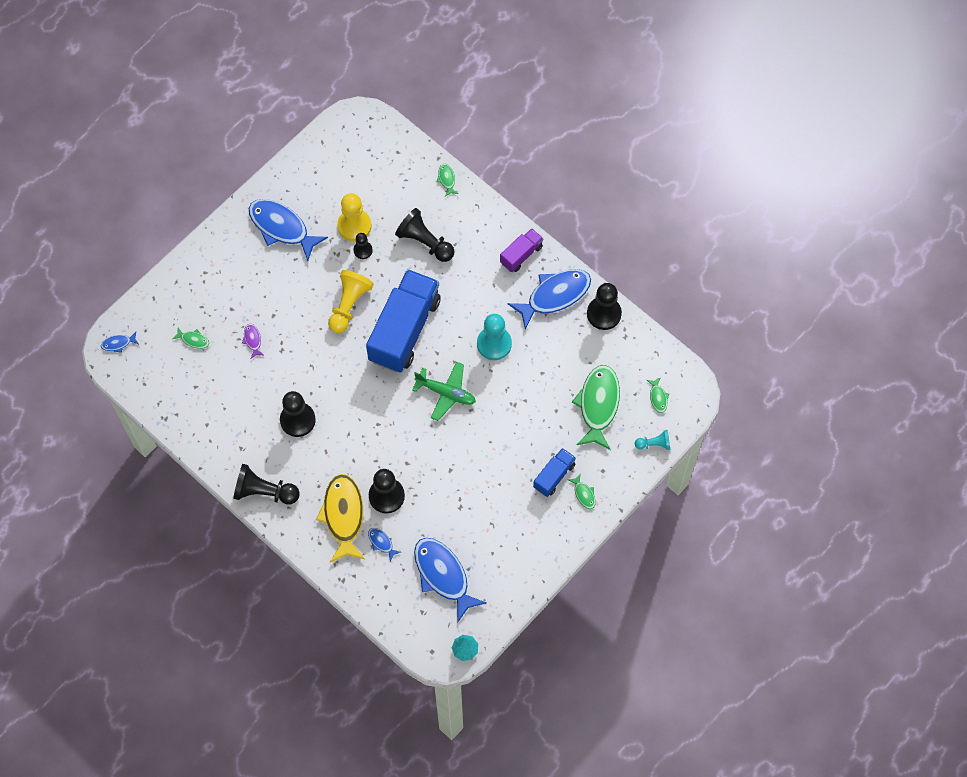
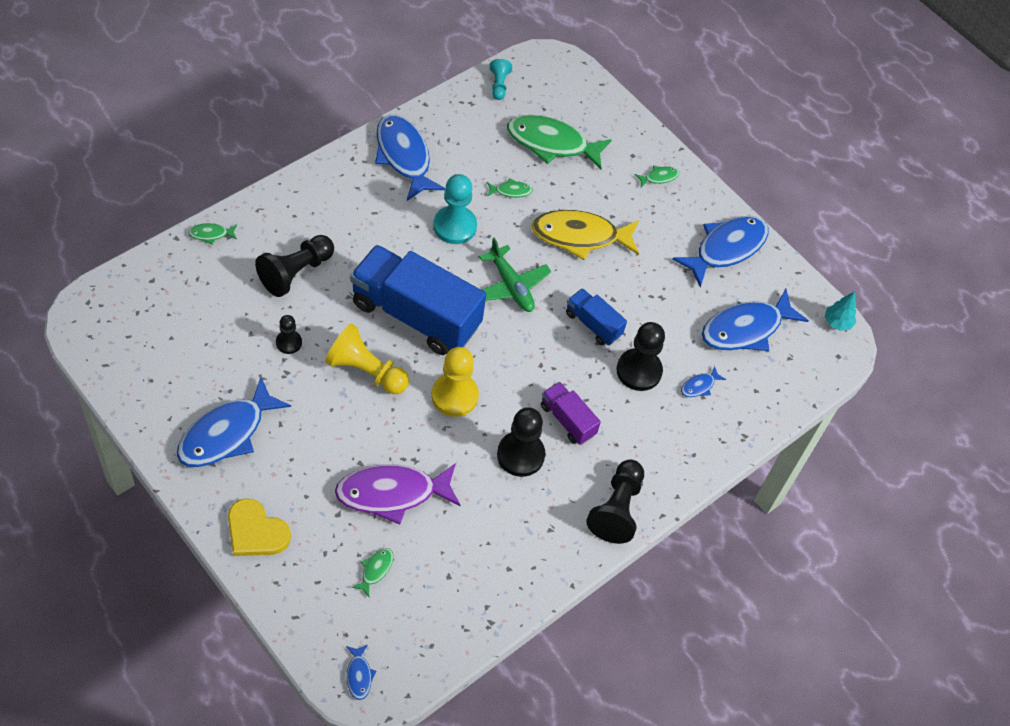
camera: 90 degrees left, 10 degrees down
purple fish [242,324,265,359] -> purple fish [335,463,461,524], size x2.33
yellow fish [316,474,365,563] -> yellow fish moved to [531,210,639,260]
yellow pawn [337,193,371,241] -> yellow pawn moved to [432,347,479,417]
green plane [412,362,476,421] -> green plane turned 120 degrees clockwise [479,238,551,312]
purple truck [500,228,543,272] -> purple truck moved to [541,382,601,445]
blue truck [533,448,576,497] -> blue truck moved to [566,288,627,345]
black pawn [587,283,622,330] -> none
turquoise pawn [635,430,670,450] -> turquoise pawn moved to [490,59,512,100]
green fish [647,377,669,413] -> green fish moved to [487,178,533,198]
none -> yellow heart [228,498,291,556]
none -> blue fish [672,216,769,287]

